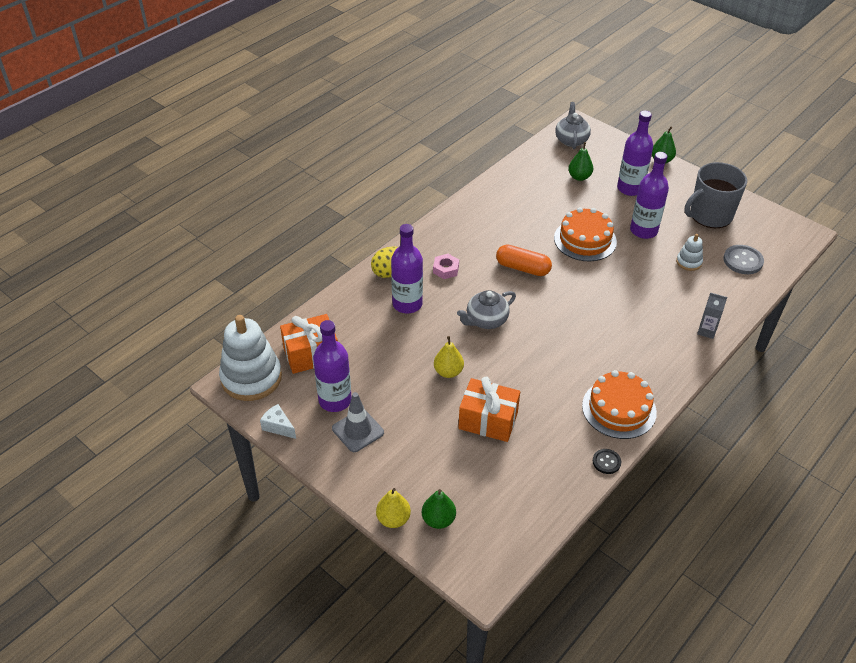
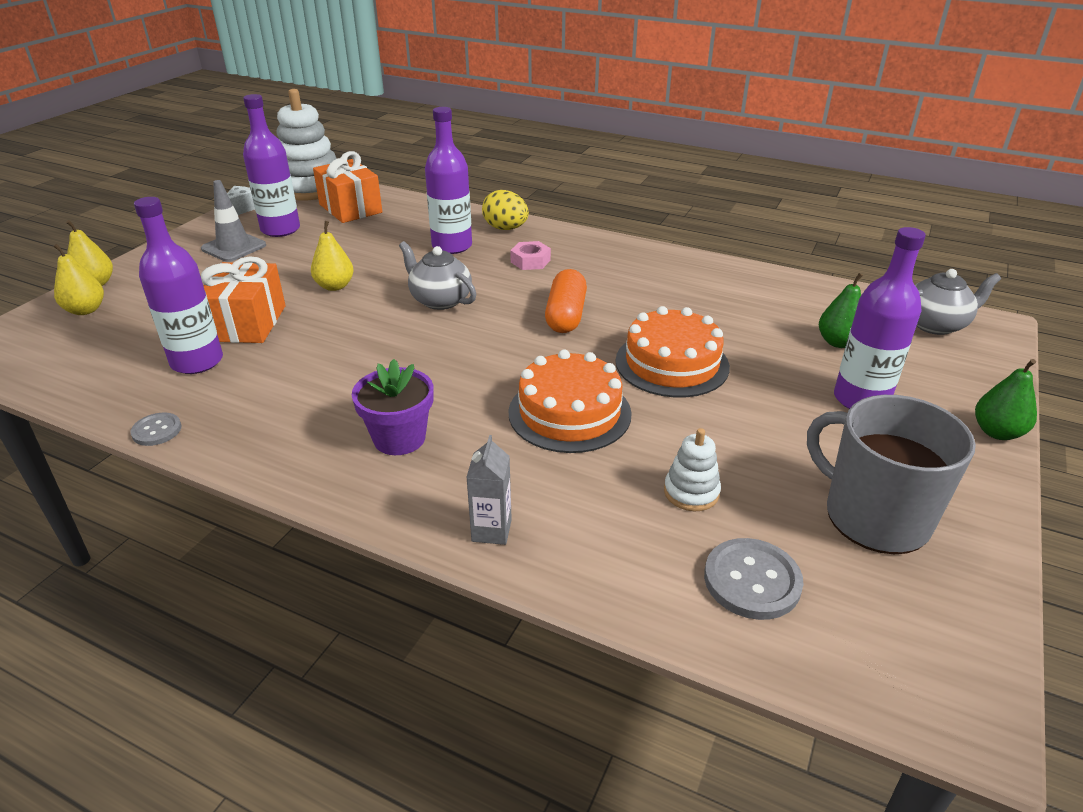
camera: 75 degrees right, 10 degrees down
green pear [422,489,456,529] -> yellow pear [53,244,104,315]
orange cake [582,370,657,439] -> orange cake moved to [508,349,632,453]
black button [593,449,621,474] -> grey button [130,413,182,446]
purple bottle [630,152,669,239] -> purple bottle moved to [134,197,223,374]
none -> purple flower pot [352,359,433,455]

